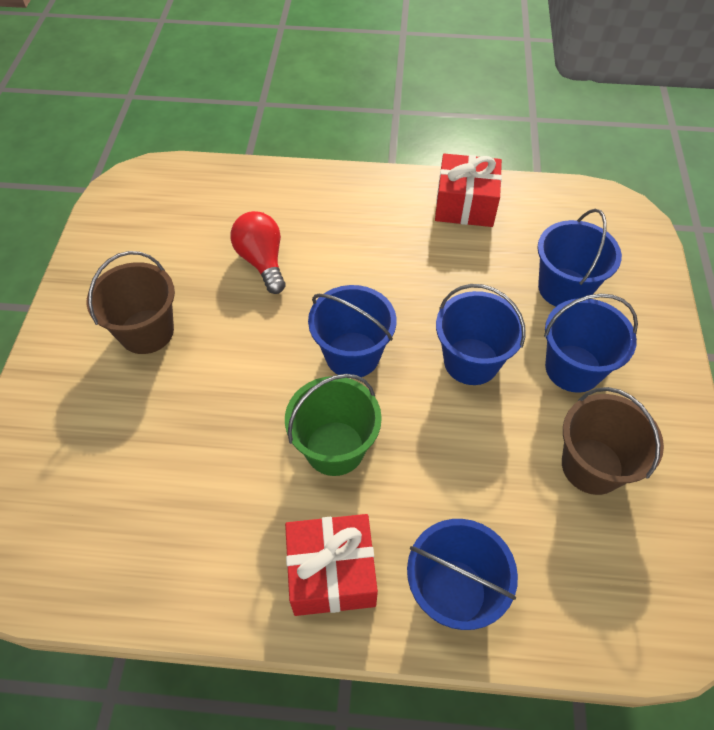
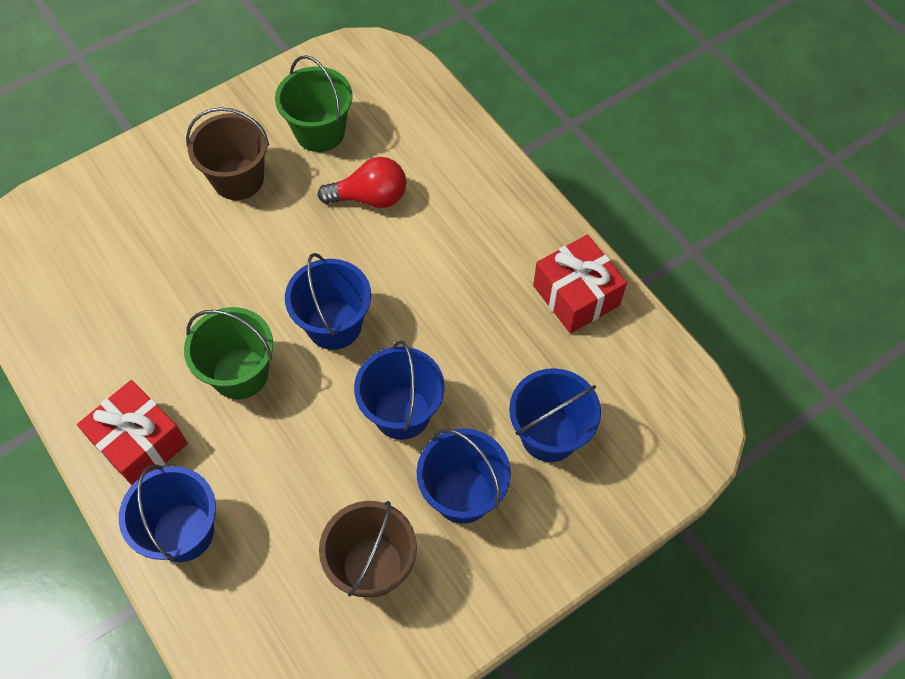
camera: 50 degrees right, 5 degrees up
red light bulb [231,211,285,294] -> red light bulb turned 60 degrees clockwise [318,157,406,208]
none -> green bucket [275,55,352,152]

